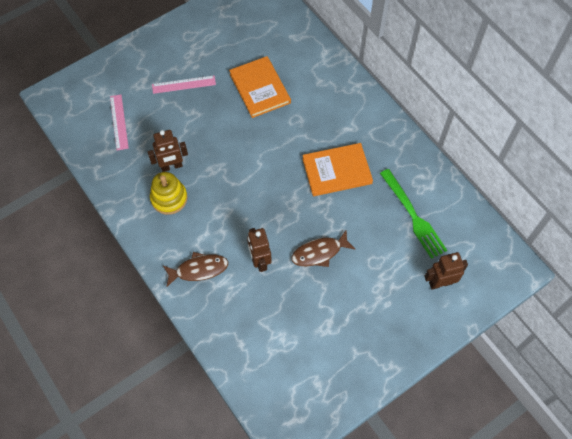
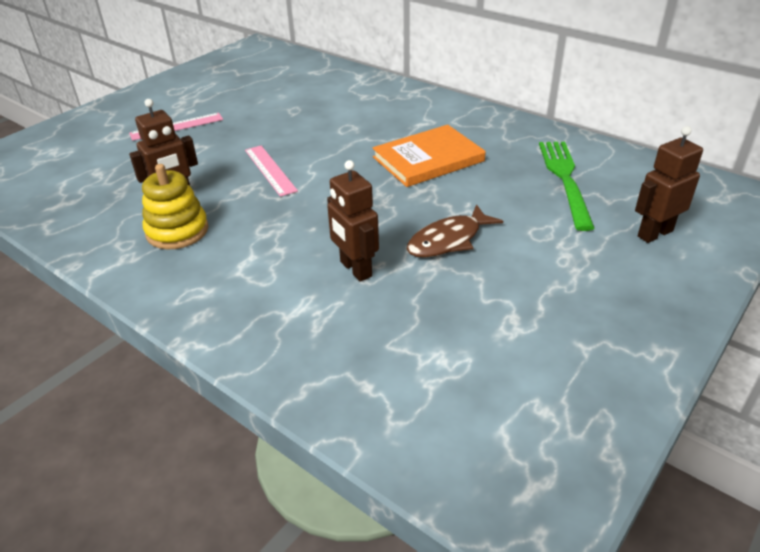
camera: 15 degrees left, 25 degrees down
pink ruler [110,94,129,150] -> pink ruler moved to [245,145,298,197]
brown fish [163,252,228,287] -> none
orange book [229,56,291,118] -> none
green fork [380,169,447,259] -> green fork turned 135 degrees counterclockwise [539,142,595,231]

